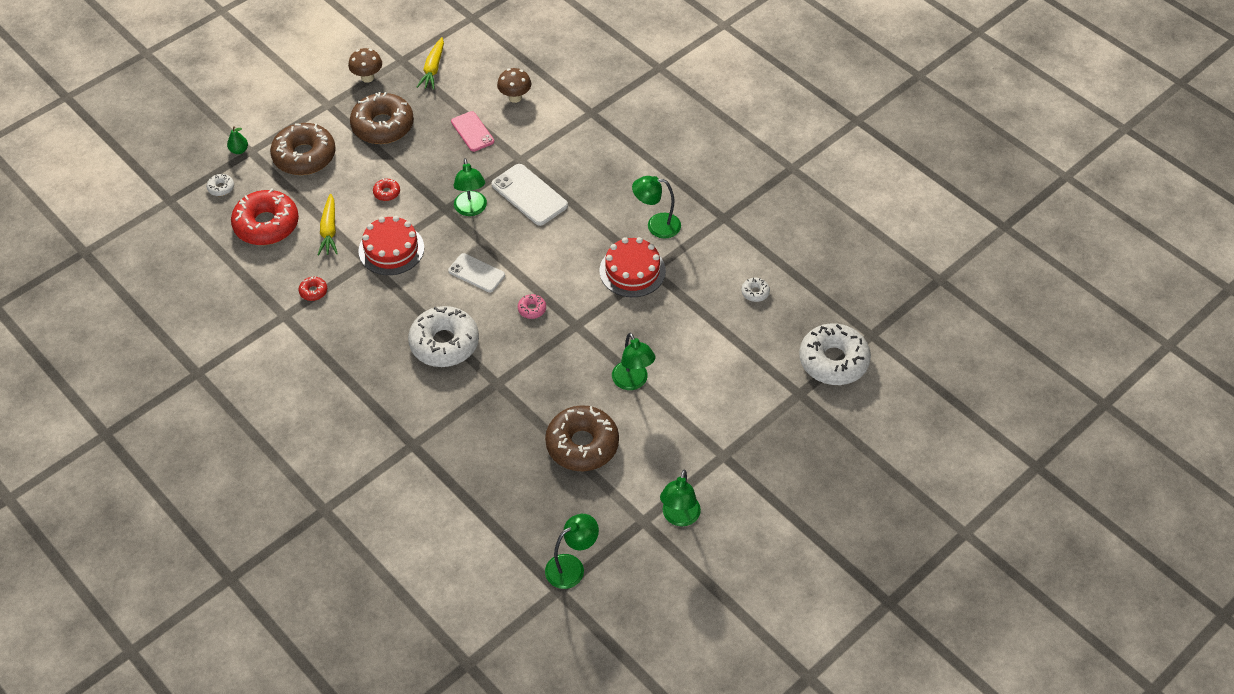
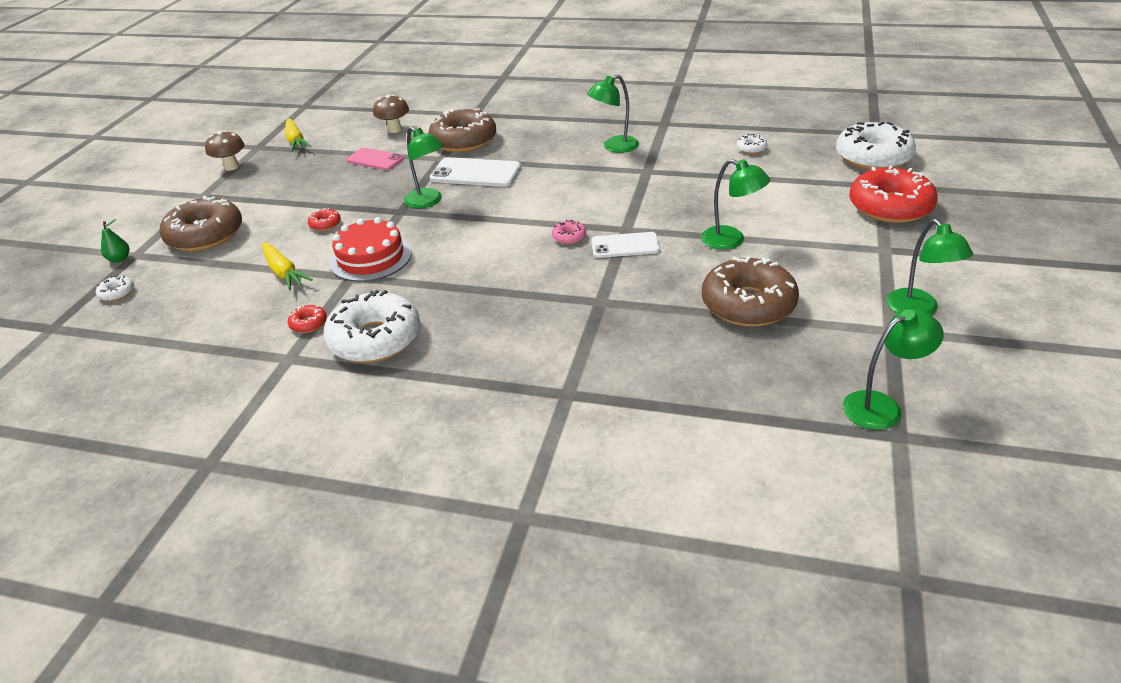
camera: 30 degrees left, 15 degrees down
red donut [231,189,299,245] -> red donut moved to [849,165,938,223]
brown donut [350,92,414,144] -> brown donut moved to [428,108,496,152]
white donut [408,306,479,367] -> white donut moved to [324,290,421,363]
white phone [448,253,505,292] -> white phone moved to [592,232,660,258]
green lamp [545,514,599,589] -> green lamp turned 45 degrees clockwise [843,309,944,430]
red cake [600,237,666,297] -> none

